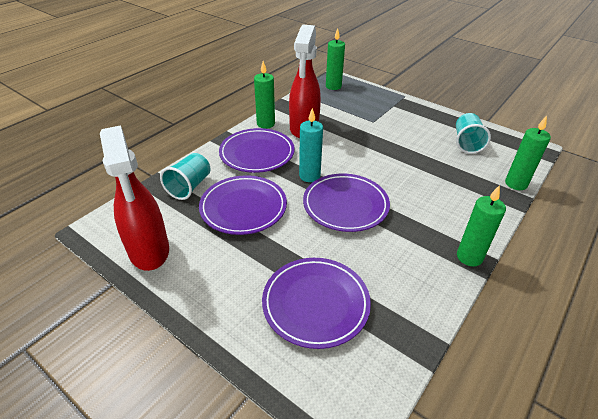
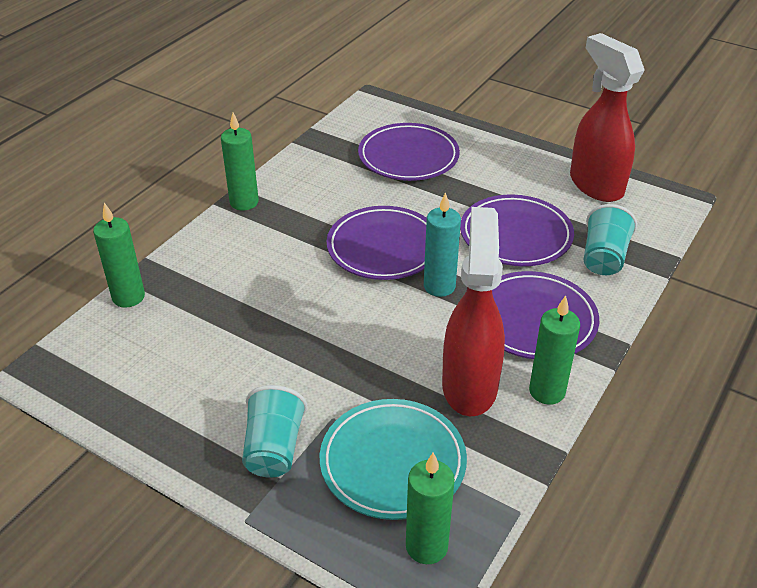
camera: 175 degrees right, 0 degrees up
turquoise cup [456,113,491,154] -> turquoise cup moved to [242,385,308,478]
none -> turquoise plate [320,399,467,520]

